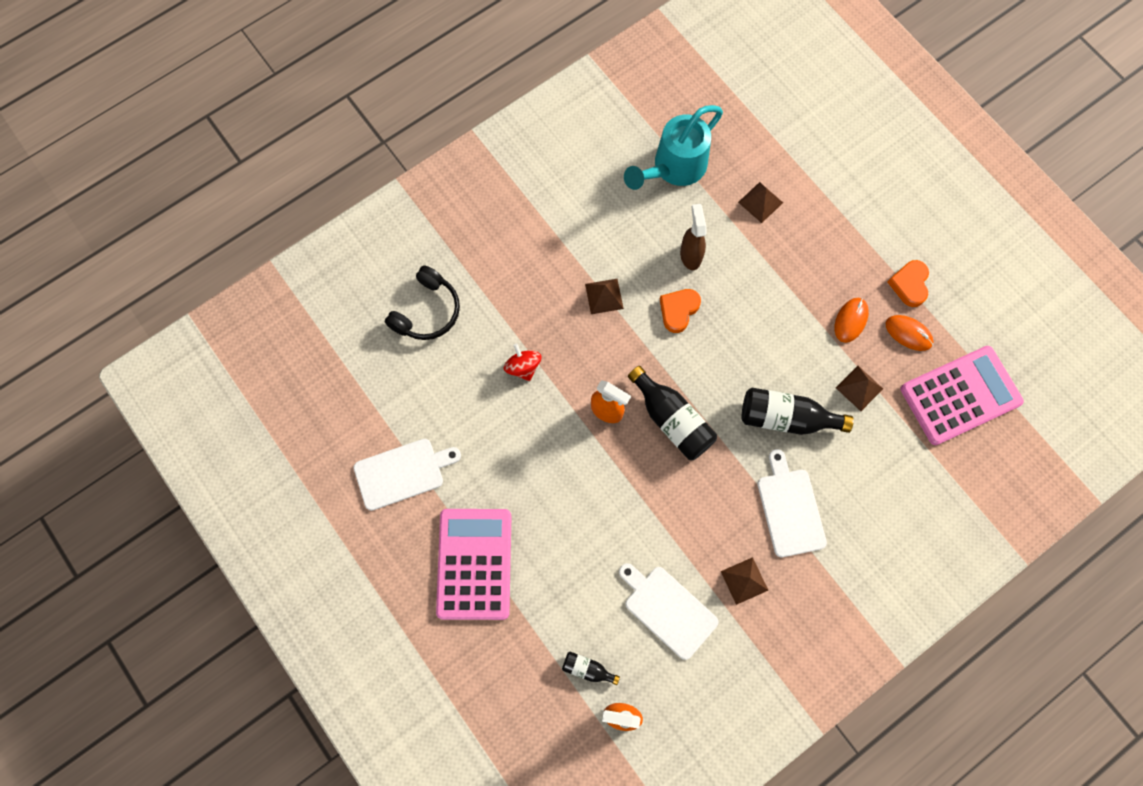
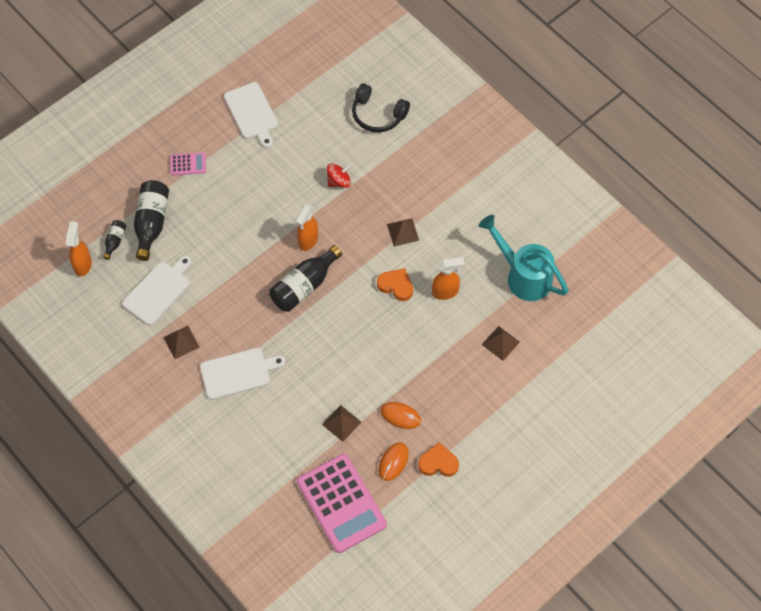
camera: 85 degrees right, 10 degrees down
pink calculator [436,509,512,620] -> pink calculator [170,152,206,175], size x0.45
brown spray bottle [680,204,707,270] -> orange spray bottle [432,257,464,300]
black bottle [742,388,854,435] -> black bottle moved to [134,180,169,261]

